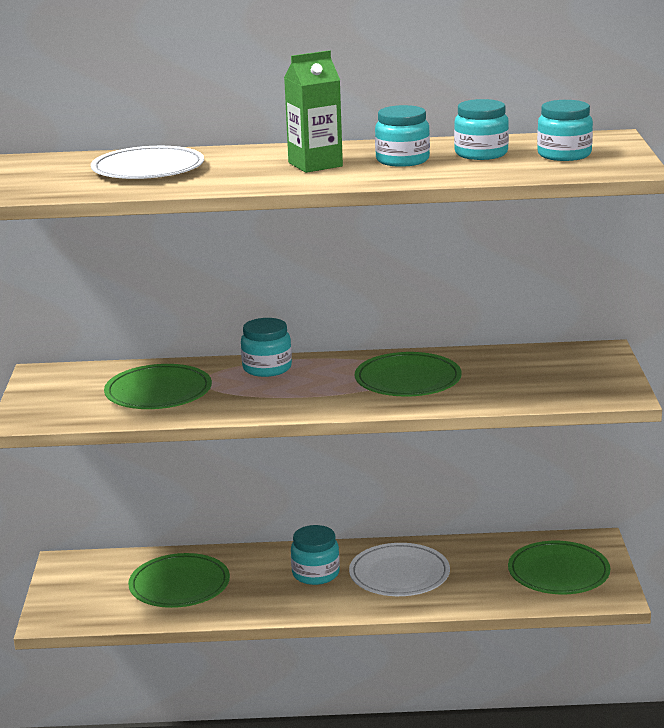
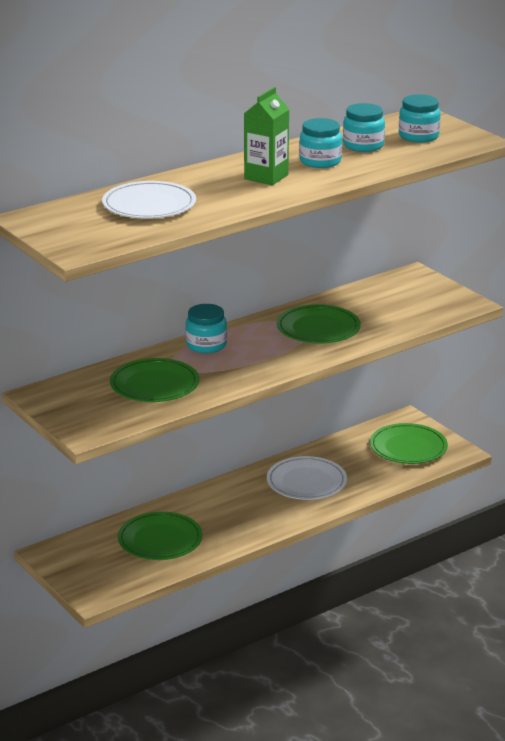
camera: 35 degrees left, 5 degrees up
turquoise jar [291,525,340,585] -> none

